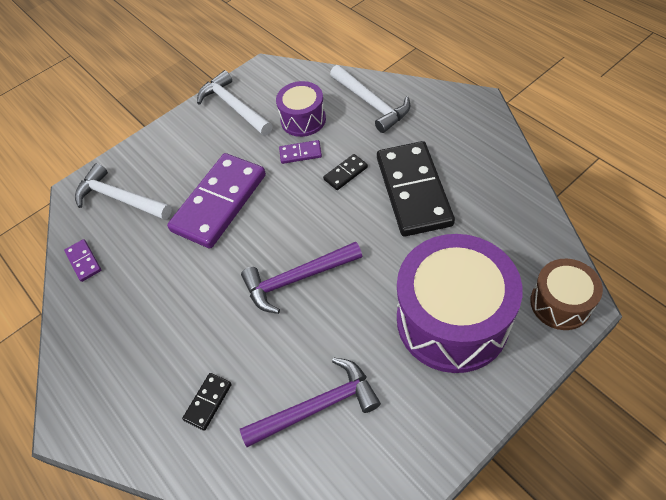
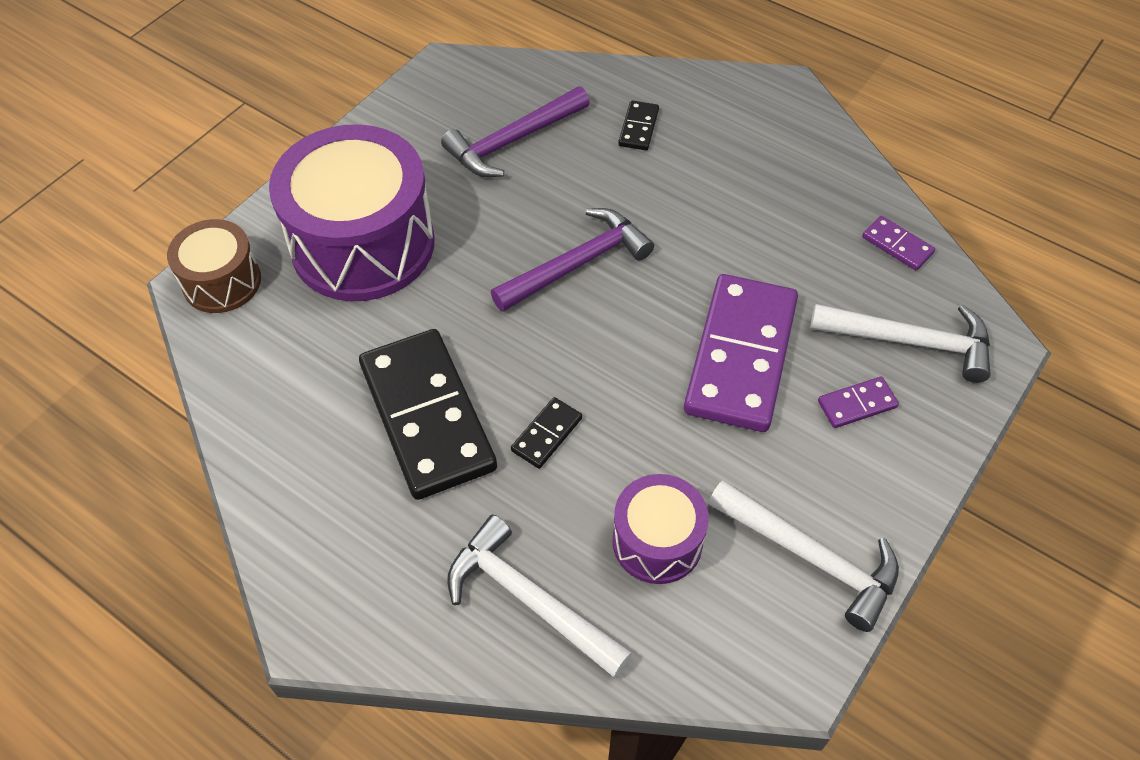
camera: 160 degrees right, 0 degrees up
purple domino [279,140,322,164] -> purple domino moved to [818,377,899,428]

